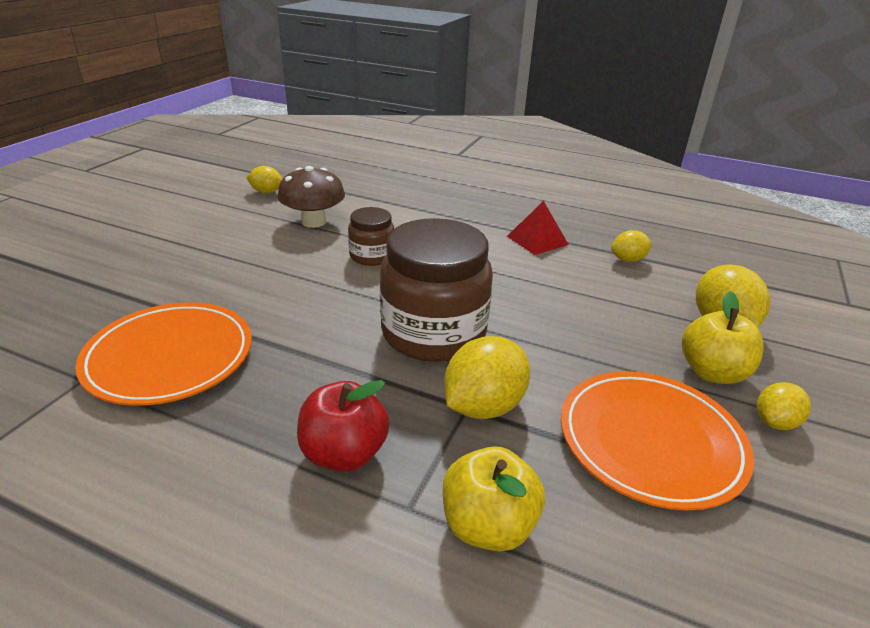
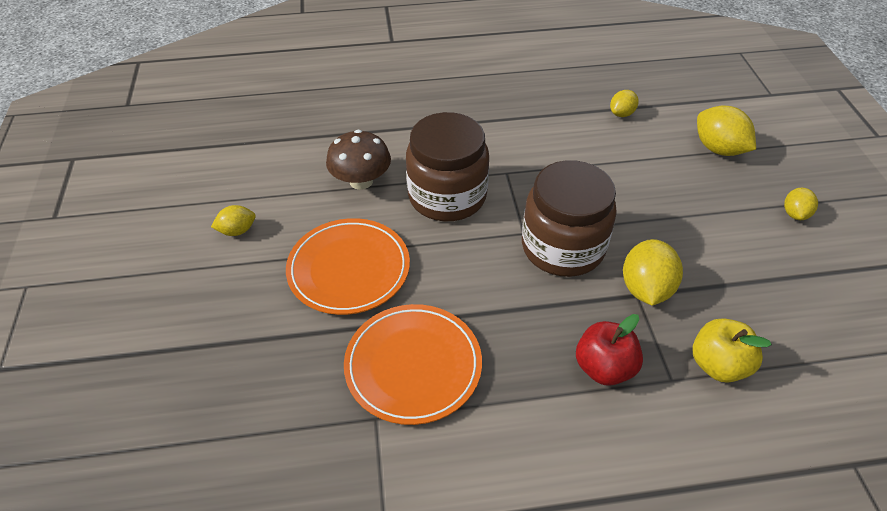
camera: 30 degrees left, 15 degrees up
yellow lemon [246,166,283,193] -> yellow lemon moved to [211,205,256,236]
brown jar [348,207,394,266] -> brown jar [406,112,489,221], size x1.94
red pyramid [507,201,569,255] -> none
orange plate [561,371,754,510] -> orange plate moved to [286,218,410,315]
yellow apple [682,291,764,384] -> none

